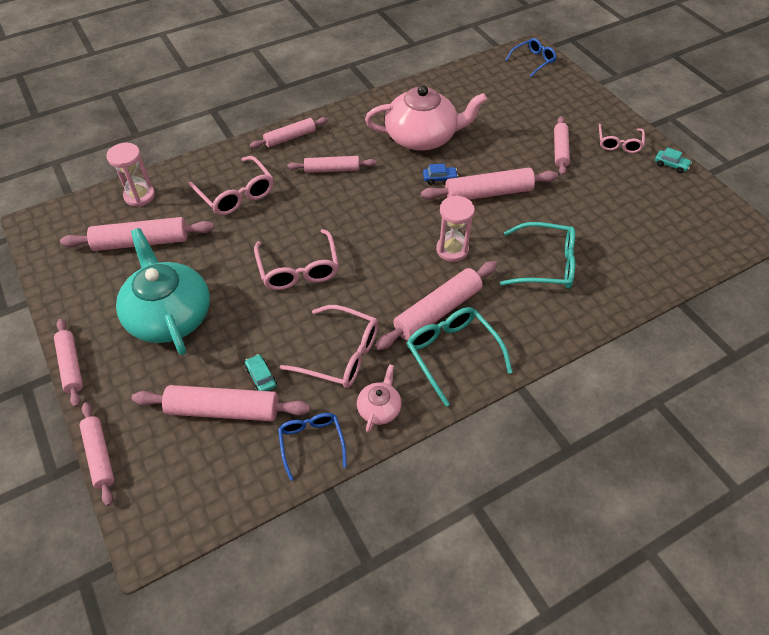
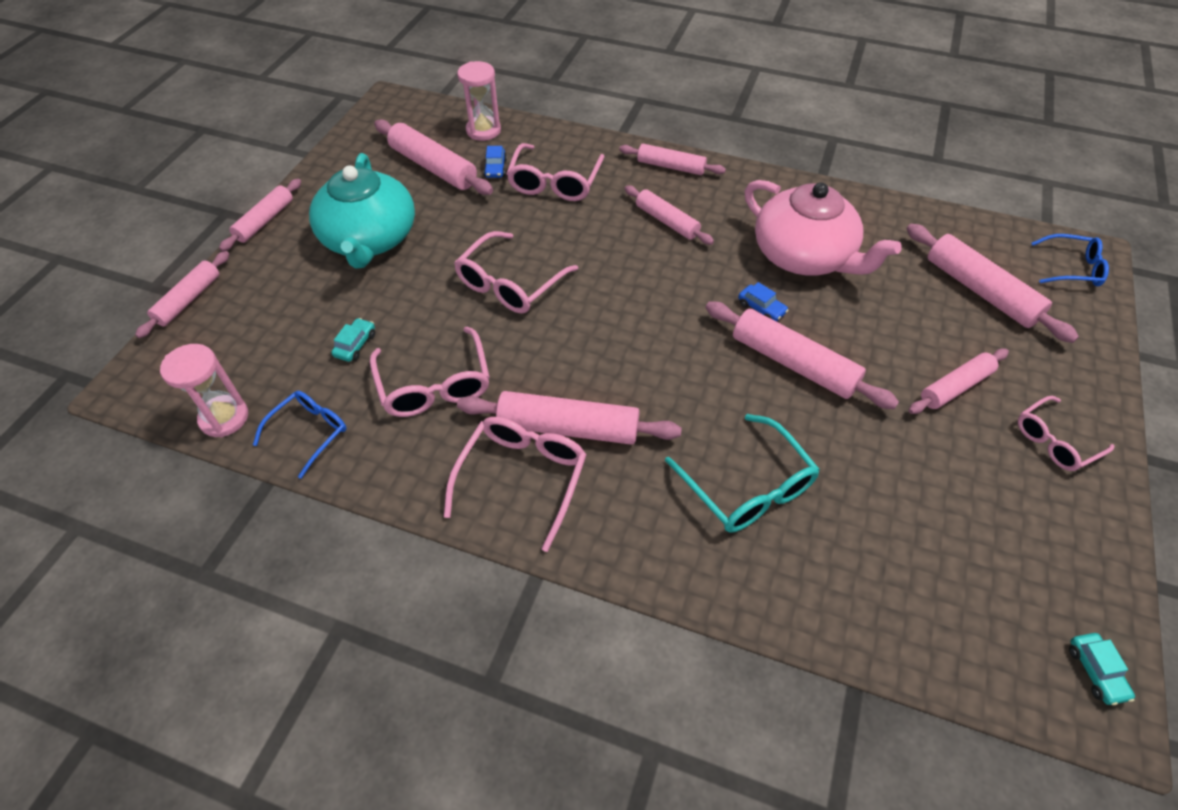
camera: 50 degrees right, 0 degrees up
turquoise teapot [116,228,210,355] -> turquoise teapot turned 150 degrees clockwise [309,153,415,269]
pink rolling pin [132,385,310,421] -> pink rolling pin moved to [907,224,1079,343]
pink teapot [357,364,402,433] -> none
turquoise glasses [407,307,513,407] -> pink glasses [444,417,587,552]
pink hourglass [436,195,475,262] -> pink hourglass moved to [160,344,248,437]
turquoise car [655,147,692,173] -> turquoise car moved to [1069,633,1135,705]
none -> blue car [483,146,507,178]

